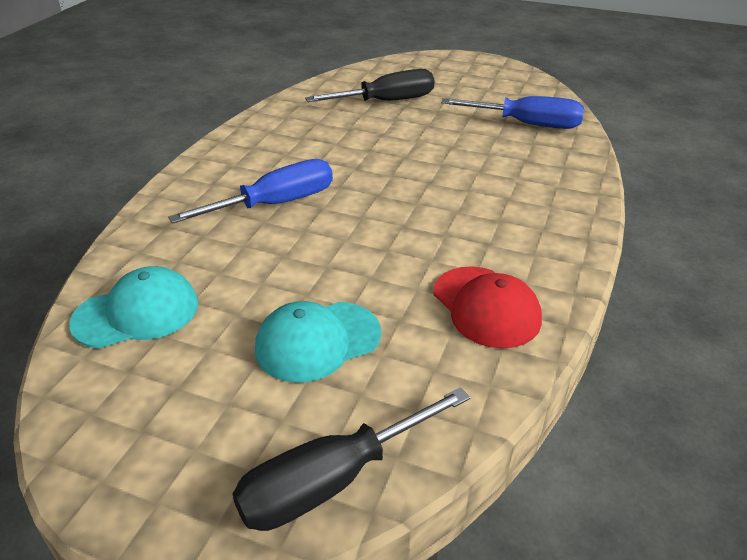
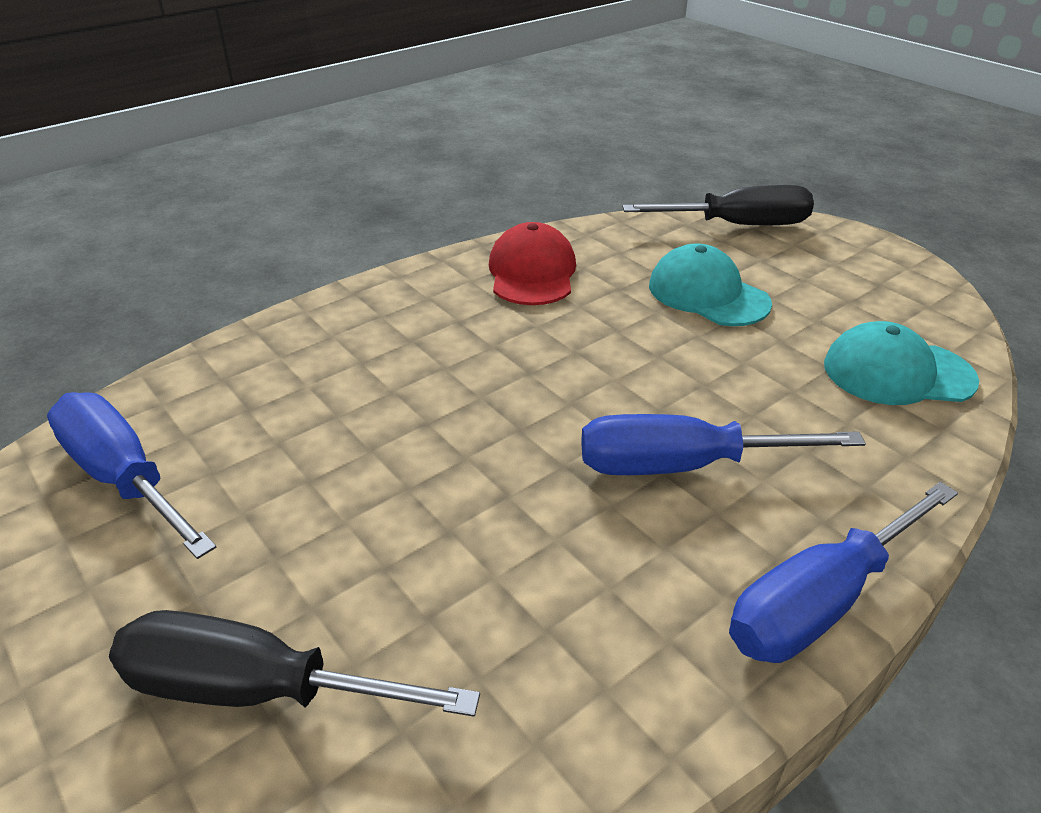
camera: 150 degrees left, 0 degrees up
turquoise cap [255,301,381,383] -> turquoise cap turned 135 degrees counterclockwise [649,243,772,326]
none -> blue screwdriver [729,482,958,663]

